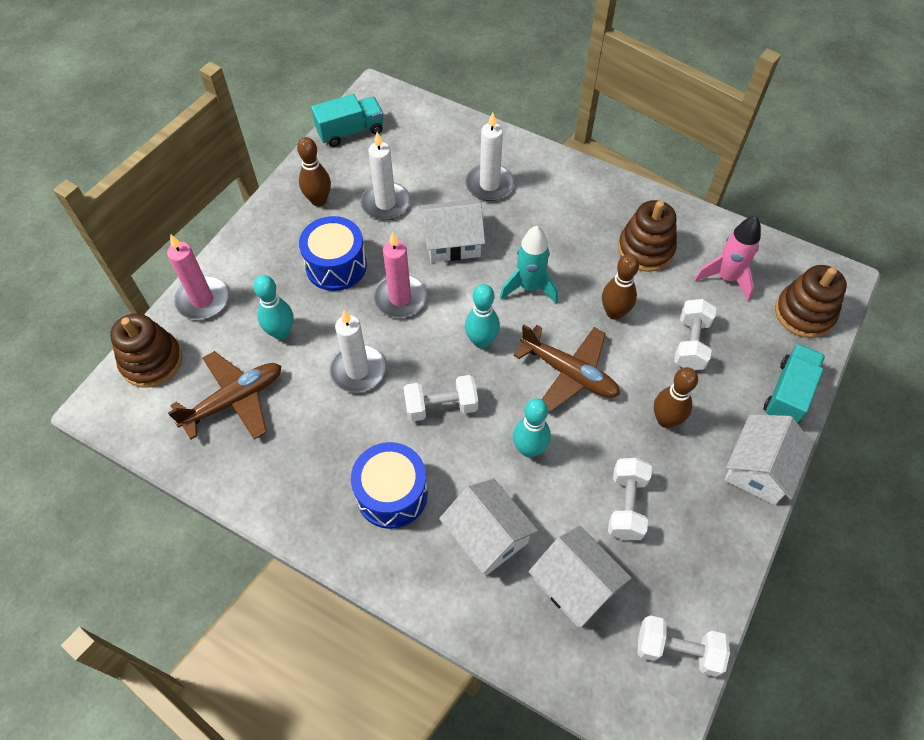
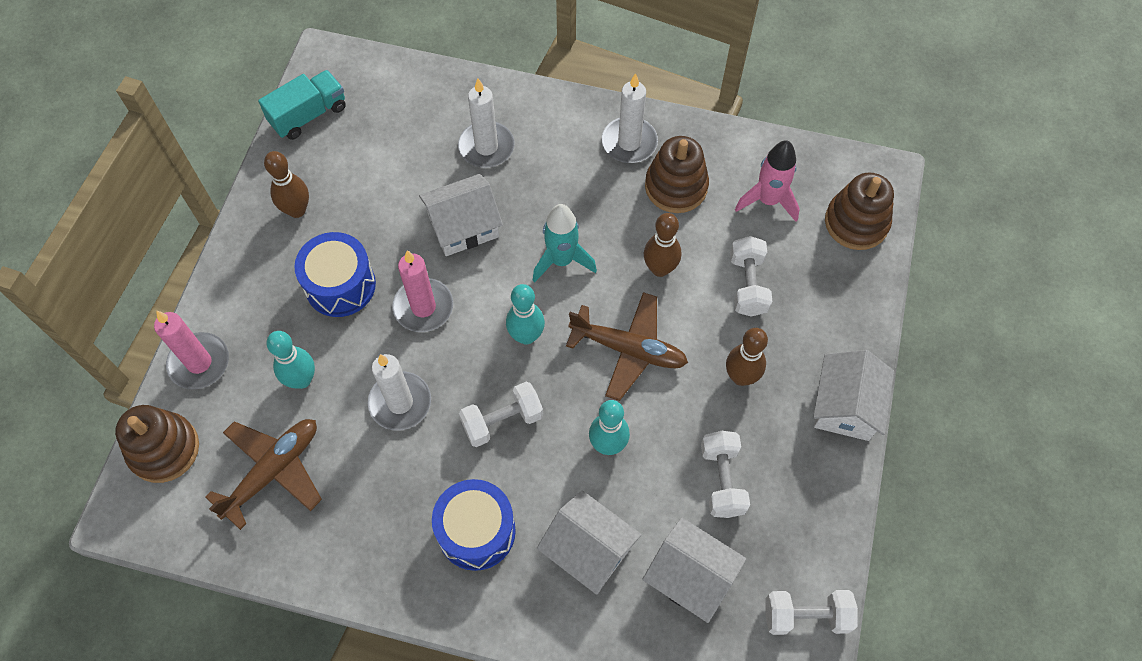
camera: 15 degrees left, 5 degrees up
white candle [360,132,410,220] -> white candle moved to [602,73,658,163]
turquoise truck [764,344,825,423] -> none

